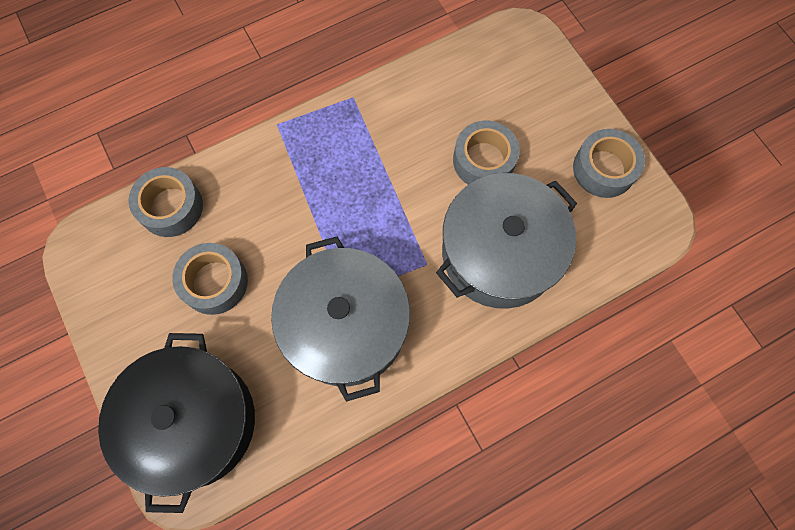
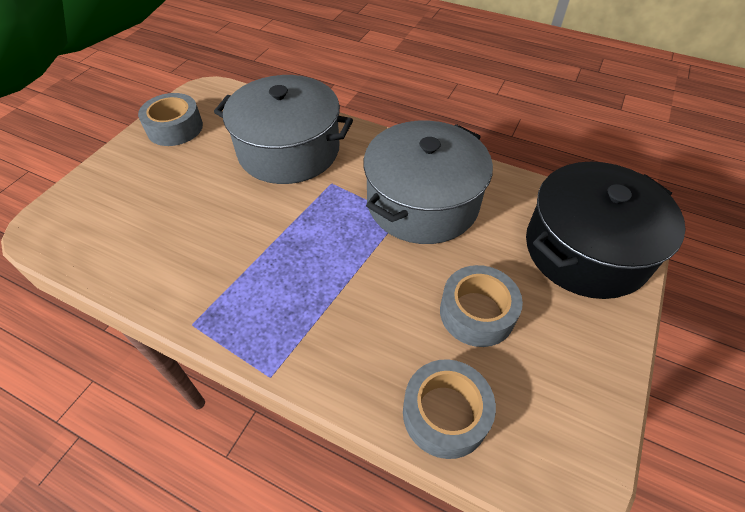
camera: 125 degrees left, 20 degrees down
grey tape [453,120,520,185] -> none

